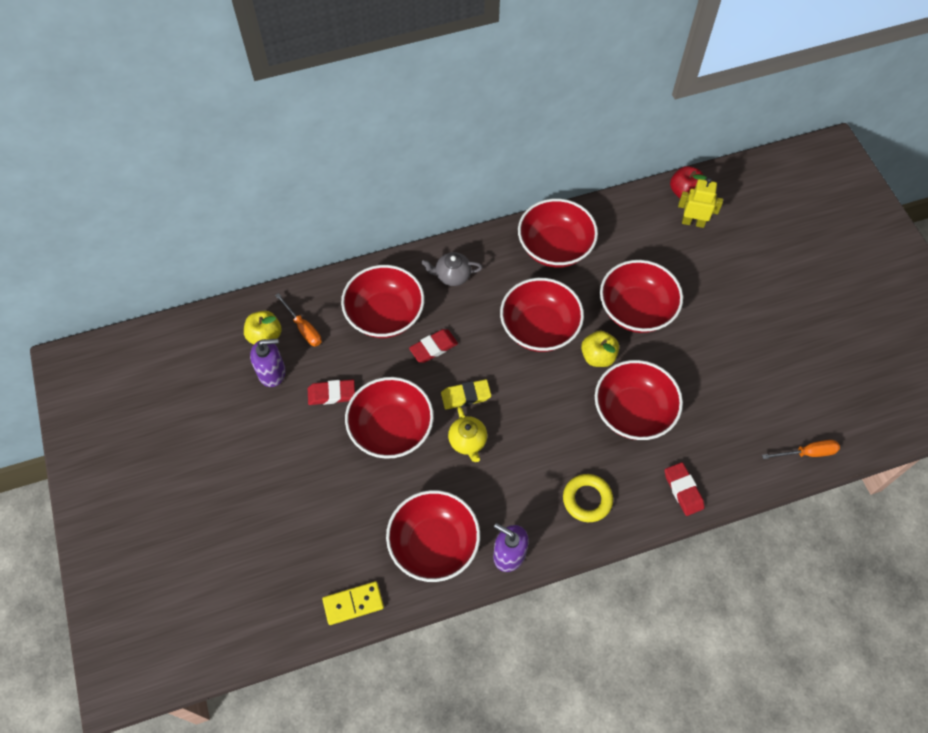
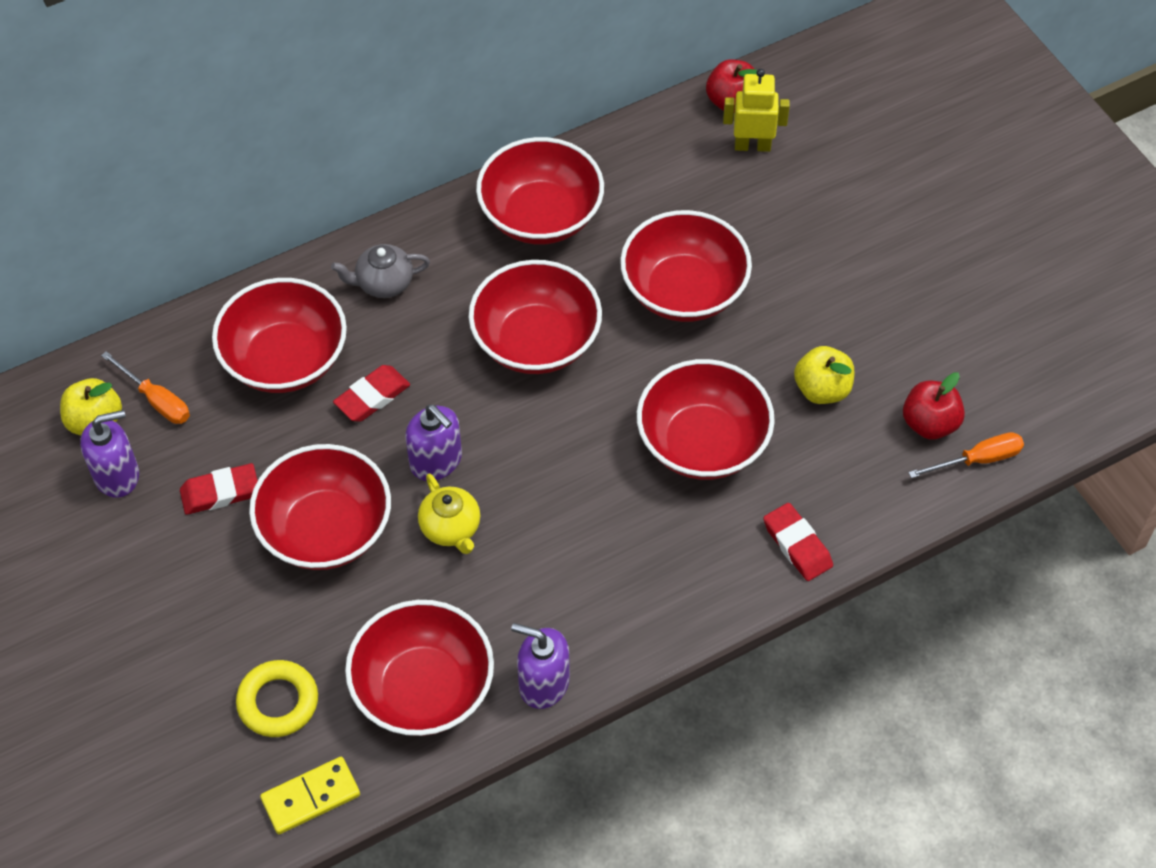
camera: 10 degrees left, 5 degrees down
yellow eraser [441,379,491,409] -> purple soap dispenser [405,405,462,481]
yellow ring [563,474,613,522] -> yellow ring moved to [236,660,318,737]
yellow apple [581,331,619,367] -> yellow apple moved to [794,346,855,404]
none -> red apple [903,372,965,439]

